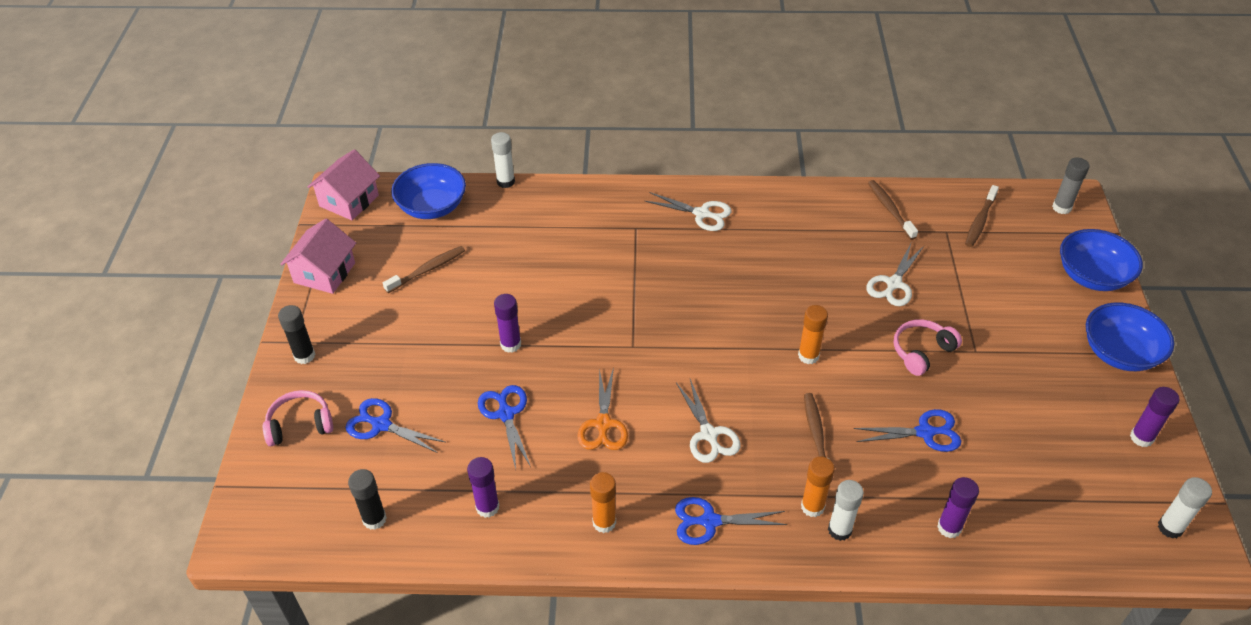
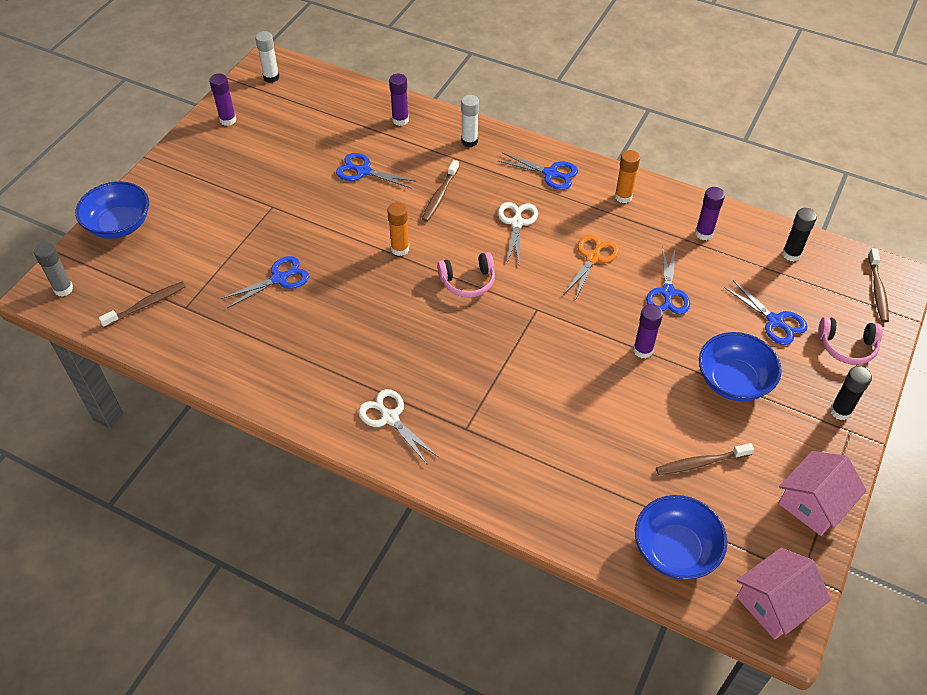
camera: 155 degrees left, 5 degrees up
white glue stick [491,132,515,188] -> none
orange glue stick [801,457,835,517] -> none
white scissors [866,244,924,306] -> blue scissors [221,256,309,308]
brown toothbrush [868,180,918,240] -> brown toothbrush moved to [868,248,889,323]
pink headphones [894,319,962,376] -> pink headphones moved to [437,252,495,298]
blue bowl [1086,302,1174,371] -> blue bowl moved to [699,332,782,401]

